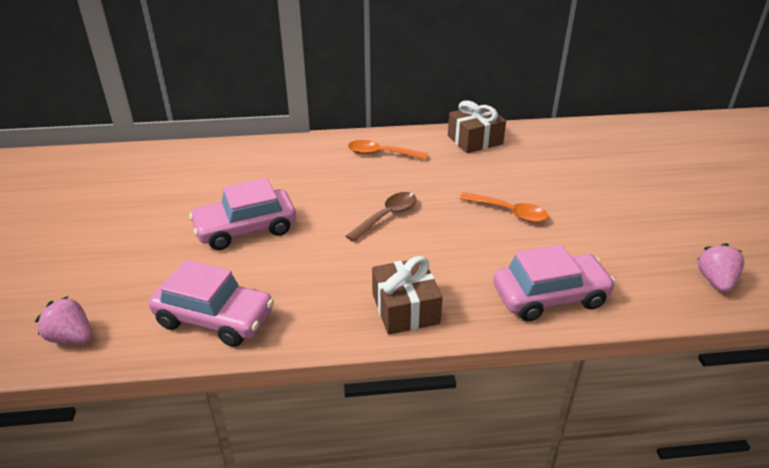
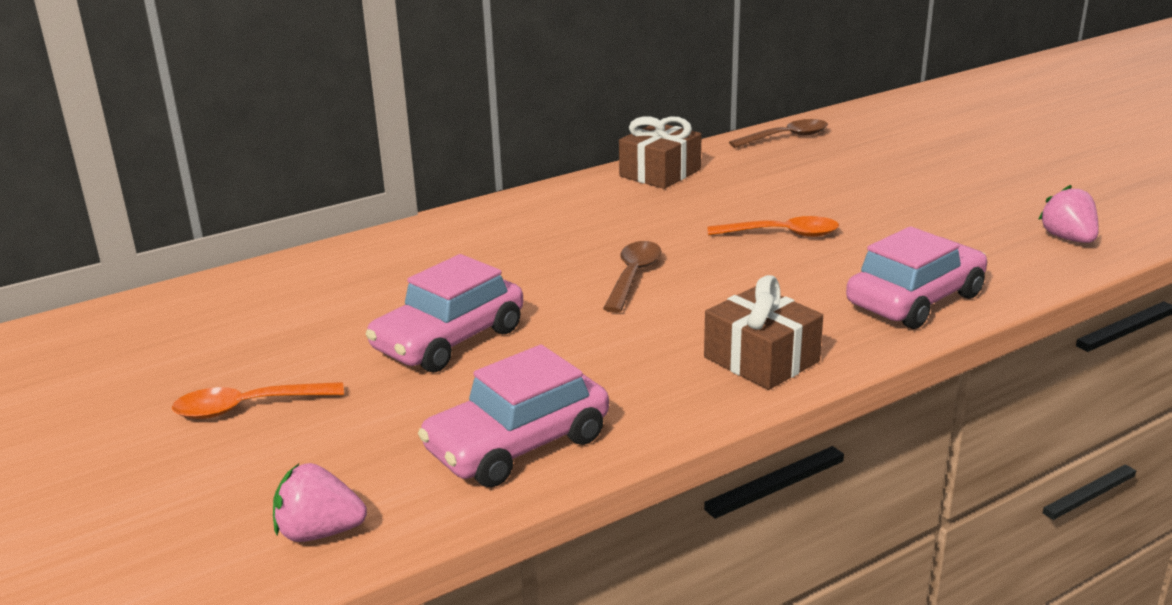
camera: 25 degrees left, 10 degrees down
pink car [149,260,274,347] -> pink car turned 150 degrees clockwise [418,345,609,488]
orange spoon [348,140,428,160] -> orange spoon moved to [172,382,344,419]
none -> brown spoon [729,119,828,148]

